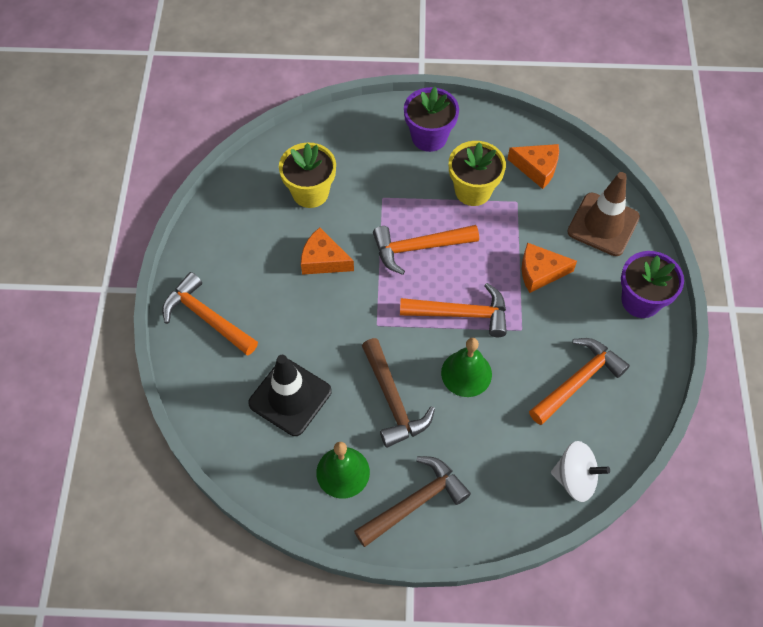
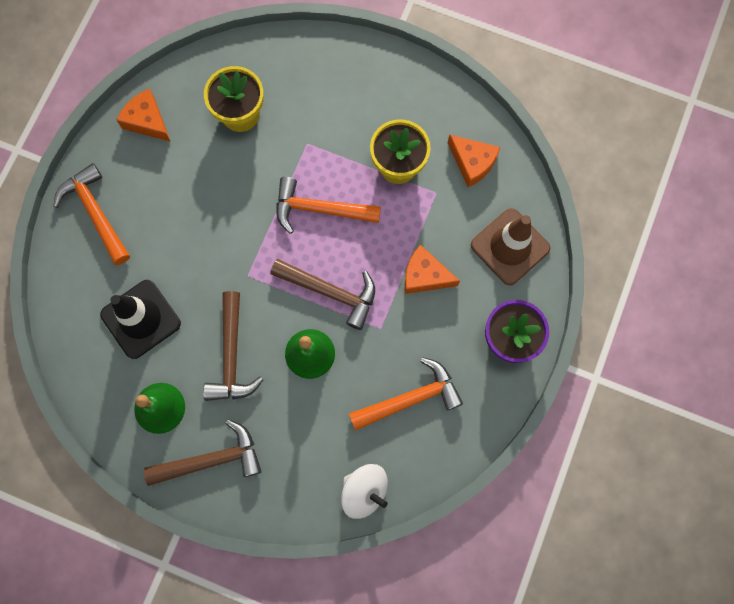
camera: 20 degrees right, 15 degrees up
orange cheese [301,227,354,275] -> orange cheese moved to [117,89,171,142]
orange hammer [400,283,507,337] -> brown hammer [270,259,375,330]
purple flower pot [404,87,459,152] -> none

